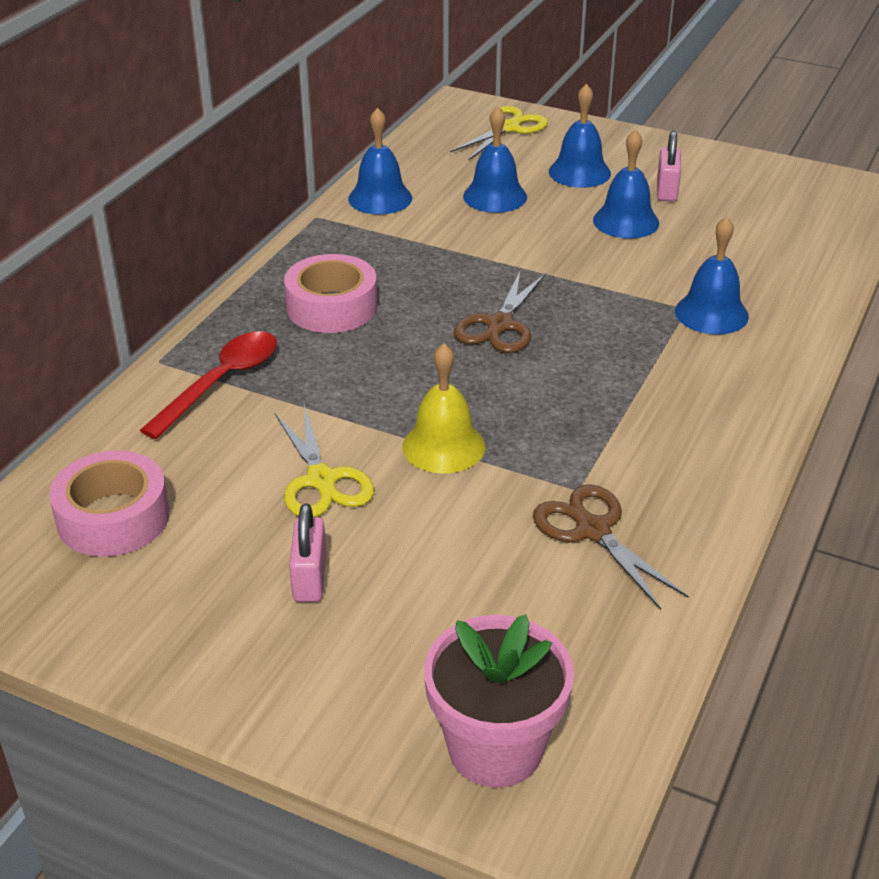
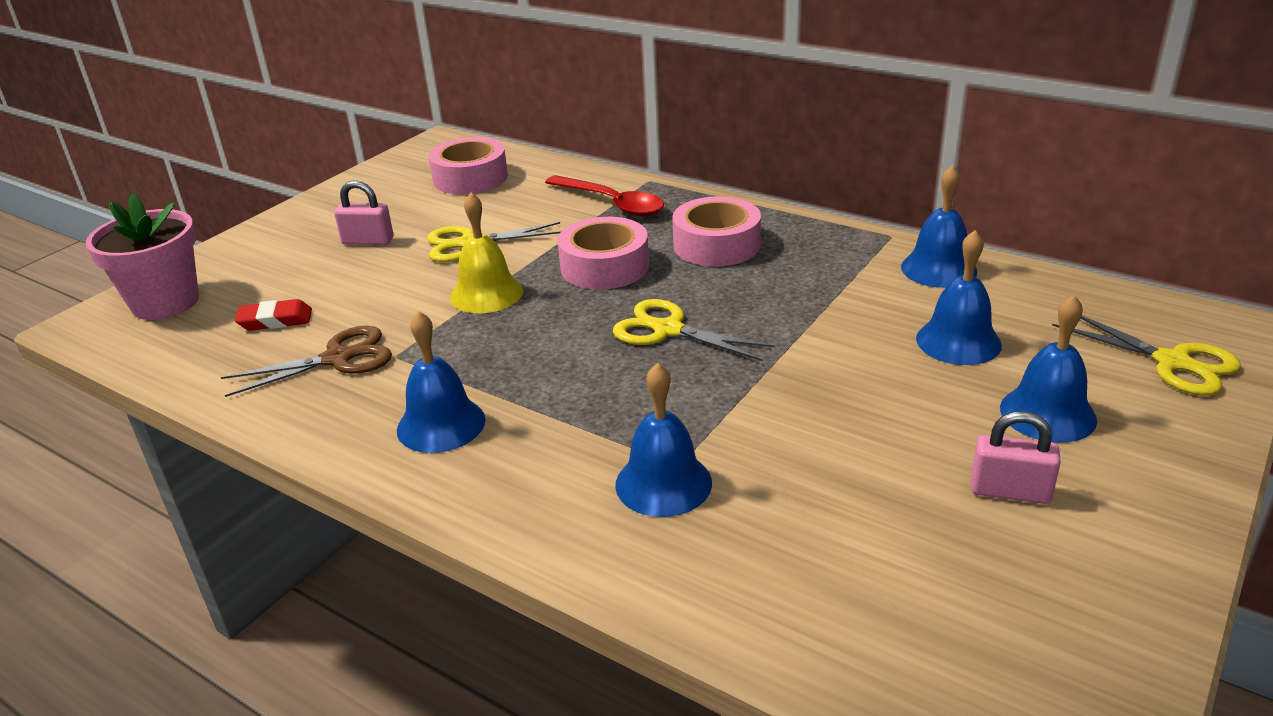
camera: 100 degrees right, 5 degrees down
brown scissors [454,269,546,353] -> yellow scissors [613,299,775,361]
blue bell [593,129,659,239] -> blue bell moved to [397,311,485,453]
none -> red eraser [235,299,312,331]
none -> pink tape [557,217,649,289]

